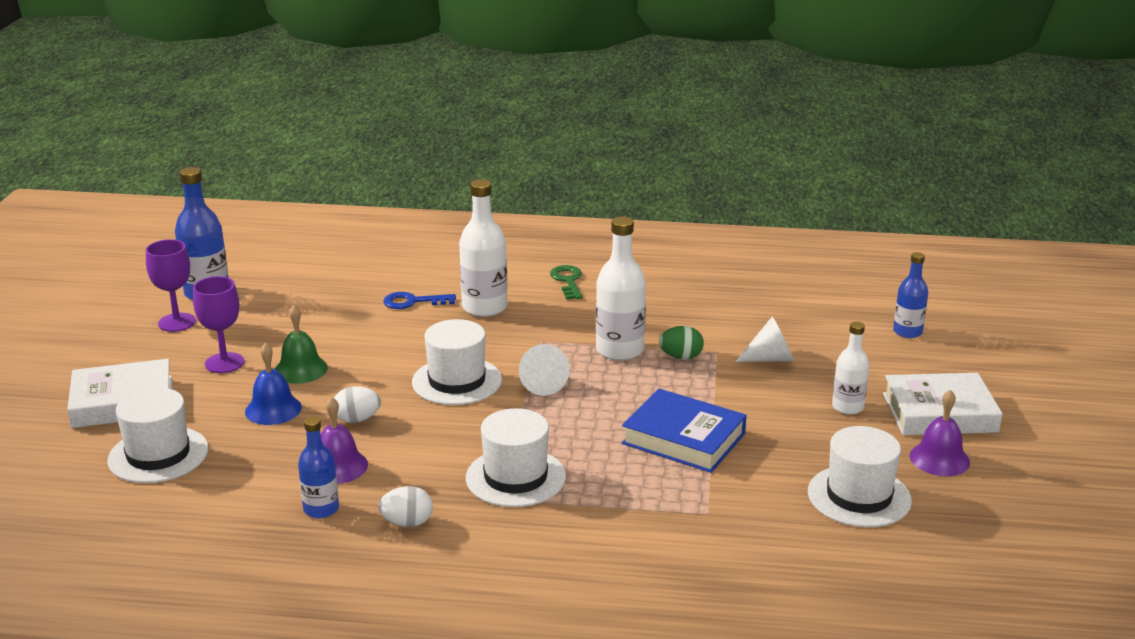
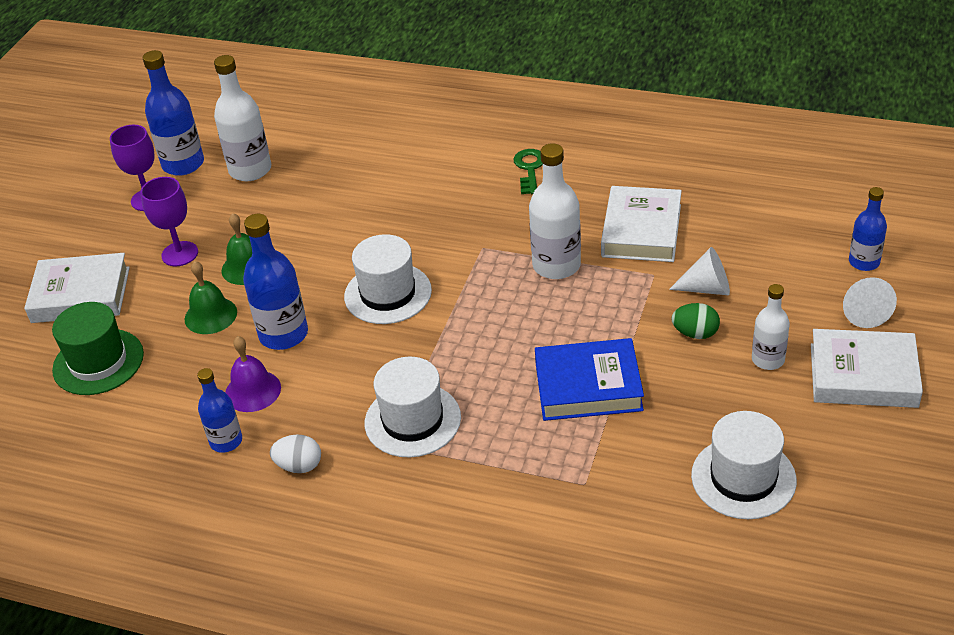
camera: 15 degrees right, 15 degrees up
white hat [107,388,209,483] -> green hat [52,302,144,395]
blue bell [245,343,302,425] -> green bell [185,261,237,334]
white egg [334,386,381,423] -> blue bottle [243,214,308,350]
blue key [383,292,456,309] -> none
white bottle [459,179,507,317] -> white bottle moved to [214,55,271,181]
white cone [519,344,570,396] -> white cone moved to [843,277,897,328]
blue book [622,389,747,473] -> blue book turned 45 degrees counterclockwise [535,338,644,421]
green egg [659,326,704,360] -> green egg moved to [671,303,720,339]
purple bell [910,390,970,476] -> none
none -> white book [601,186,682,262]

